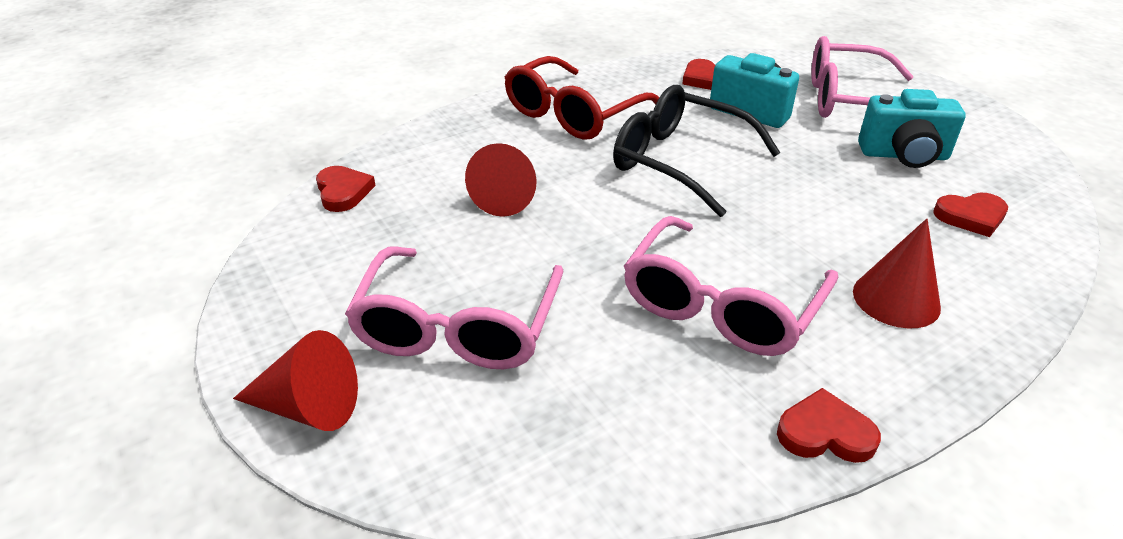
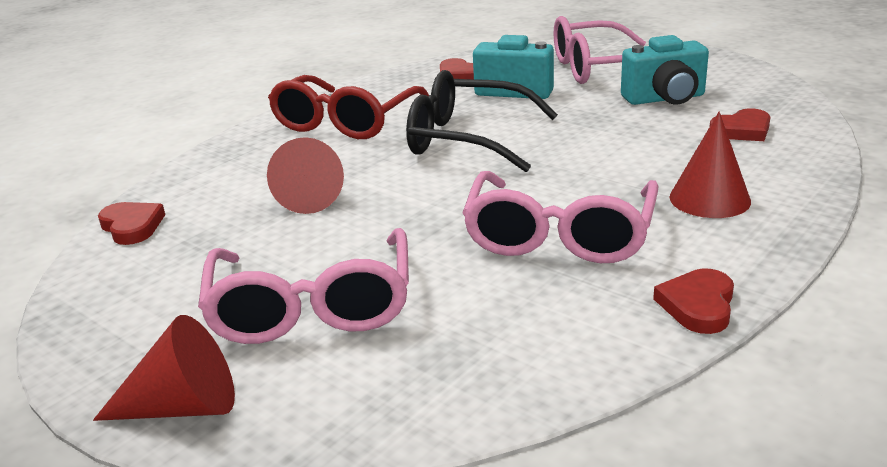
camera: 15 degrees left, 10 degrees down
red heart [777,388,881,463] -> red heart turned 60 degrees counterclockwise [653,268,734,334]

